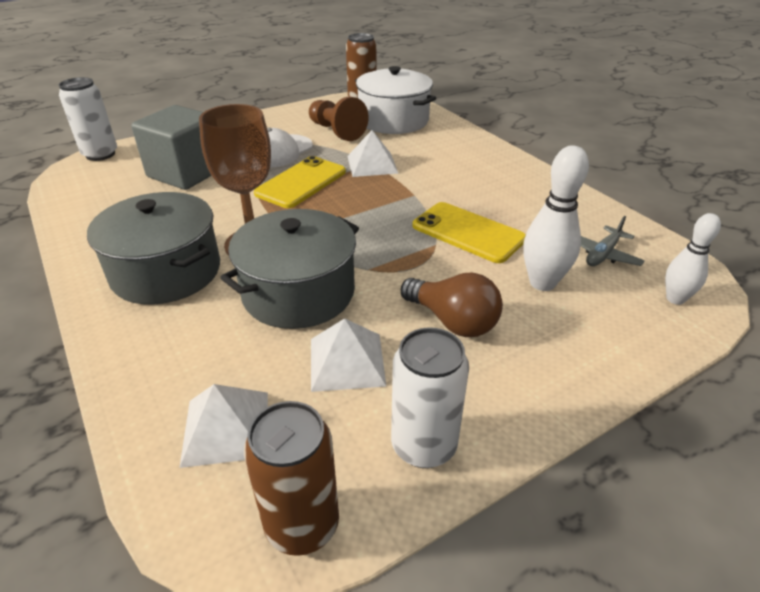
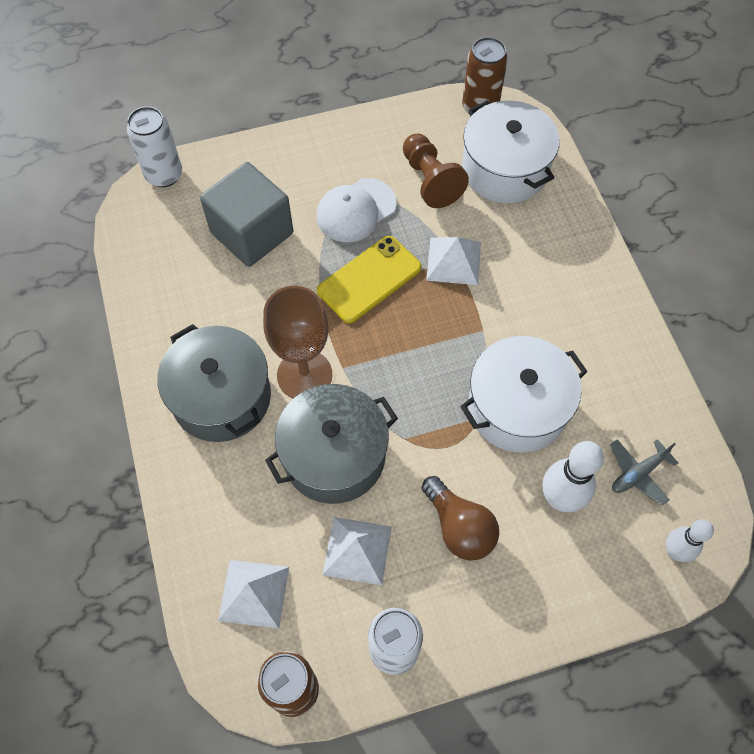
camera: 15 degrees right, 25 degrees up
yellow phone [413,202,526,263] -> white pot [460,336,588,453]

